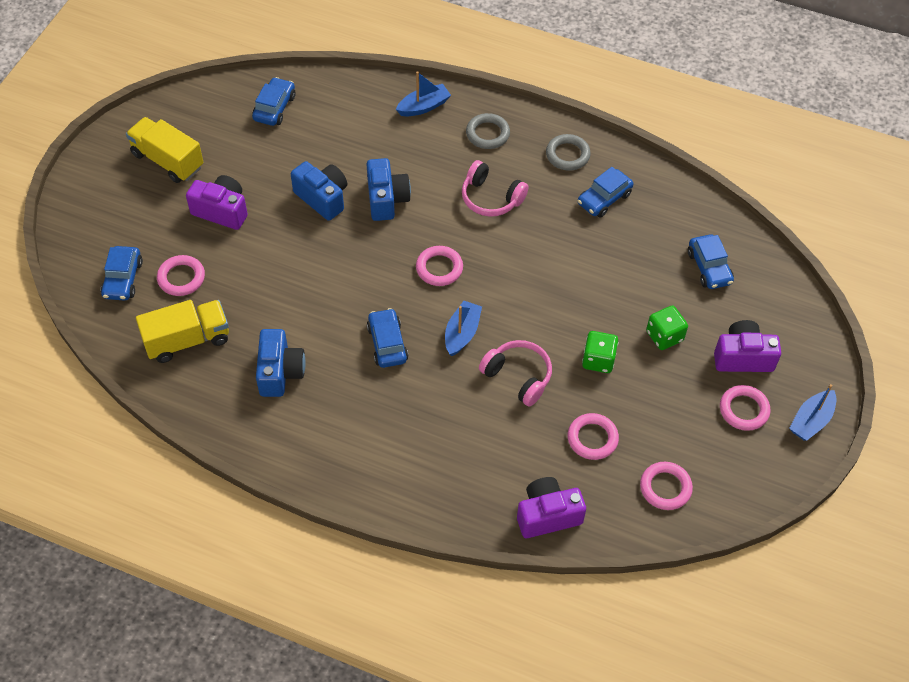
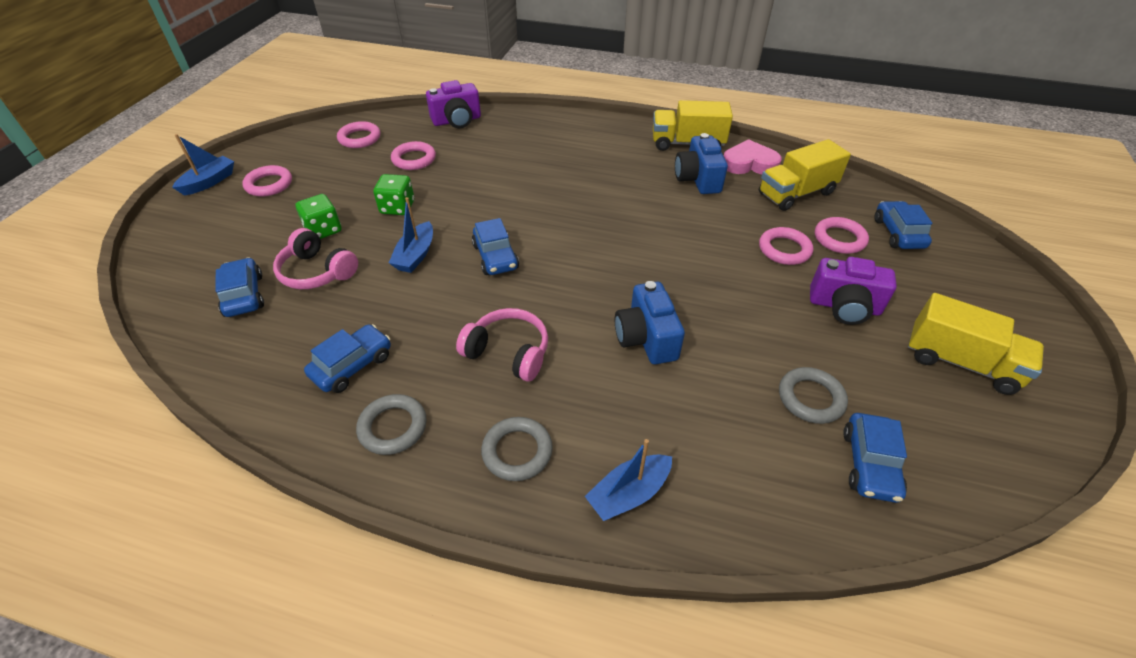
camera: 175 degrees right, 10 degrees down
blue camera [291,161,347,221] -> none
blue car [367,308,408,368] -> blue car moved to [472,218,519,275]
pink ring [416,246,463,286] -> pink ring moved to [759,227,813,265]
blue boat [445,301,482,356] -> blue boat moved to [389,197,433,273]
pink headphones [479,340,552,406] -> pink headphones moved to [273,228,358,289]
purple camera [714,320,781,372] -> none
none -> yellow truck [653,100,733,151]
none -> pink heart [724,139,782,174]
none -> grey ring [779,367,848,424]

